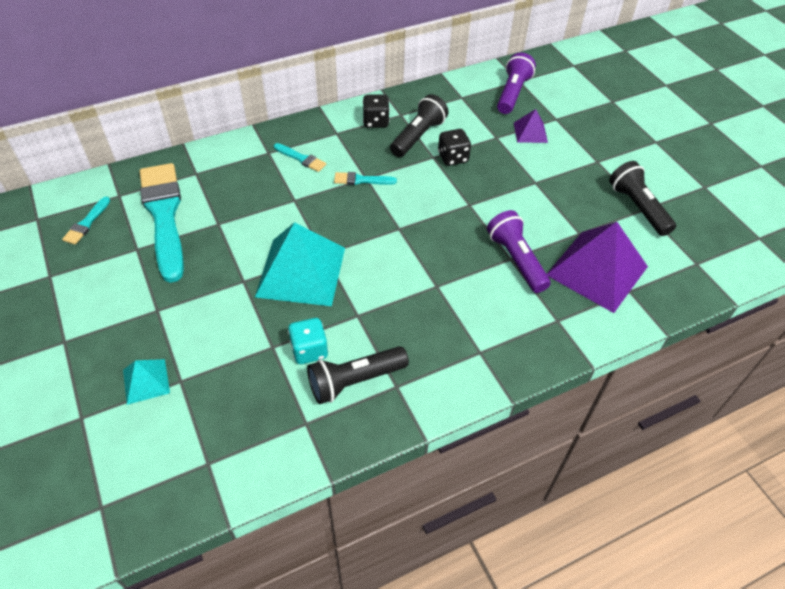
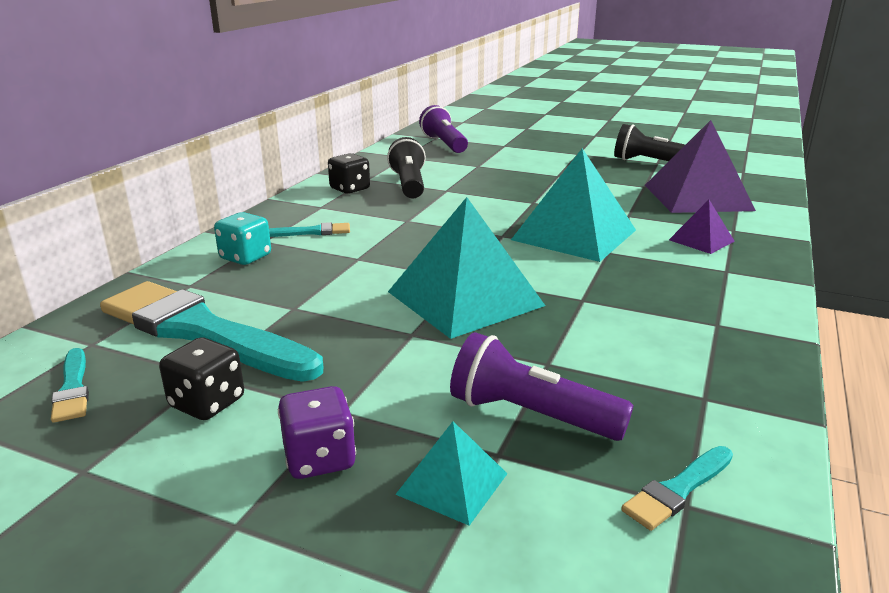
camera: 40 degrees left, 25 degrees down
turquoise dice [288,318,328,364] -> turquoise dice moved to [214,212,271,265]
black flashlight [307,346,409,404] -> none
turquoise brush [334,172,397,185] -> turquoise brush moved to [621,446,733,531]
black dice [438,129,471,166] -> black dice moved to [159,337,244,420]
purple flashlight [487,210,551,293] -> purple flashlight moved to [450,332,634,441]
purple pyramid [514,109,548,143] -> purple pyramid moved to [669,200,735,254]
none -> purple dice [278,386,356,479]
none -> turquoise pyramid [511,148,636,262]

